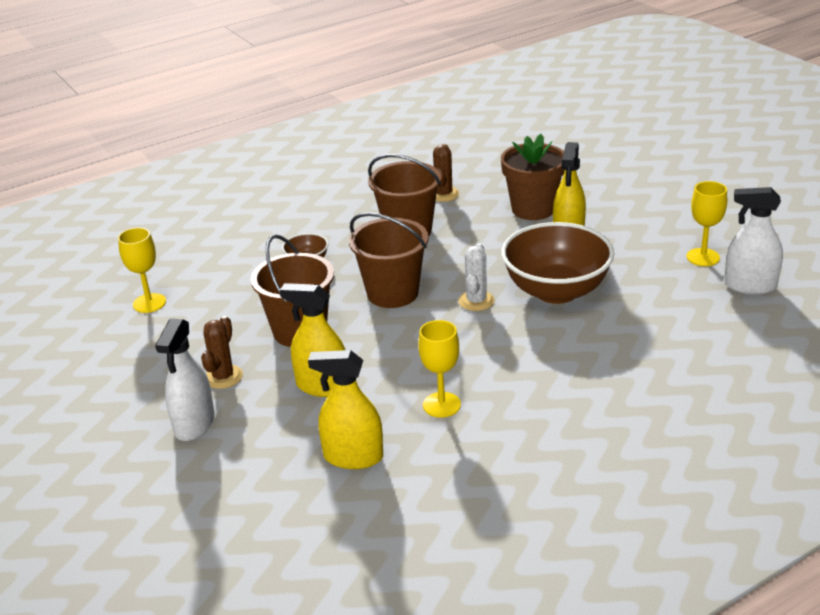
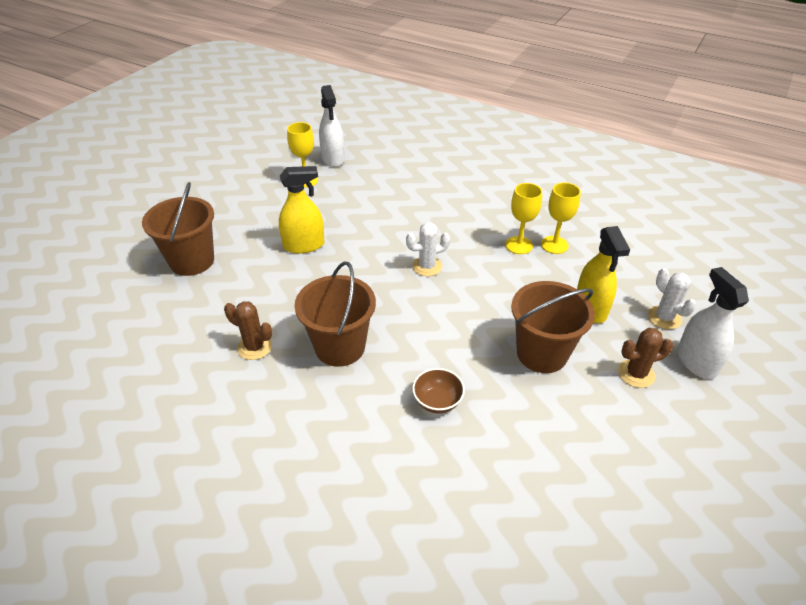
camera: 120 degrees left, 10 degrees up
yellow goblet [118,228,166,313] -> yellow goblet moved to [506,183,542,254]
white spray bottle [155,318,215,441] -> white spray bottle turned 90 degrees counterclockwise [677,267,749,379]
yellow spray bottle [308,350,383,469] -> none
brown bucket [349,212,429,308] -> brown bucket moved to [142,182,214,276]
brown cactus [433,144,459,202] -> brown cactus turned 45 degrees clockwise [224,301,272,360]
brown flower pot [501,134,565,220] -> none
brown bowl [501,222,614,304] -> none
none -> white cactus [648,268,696,329]

